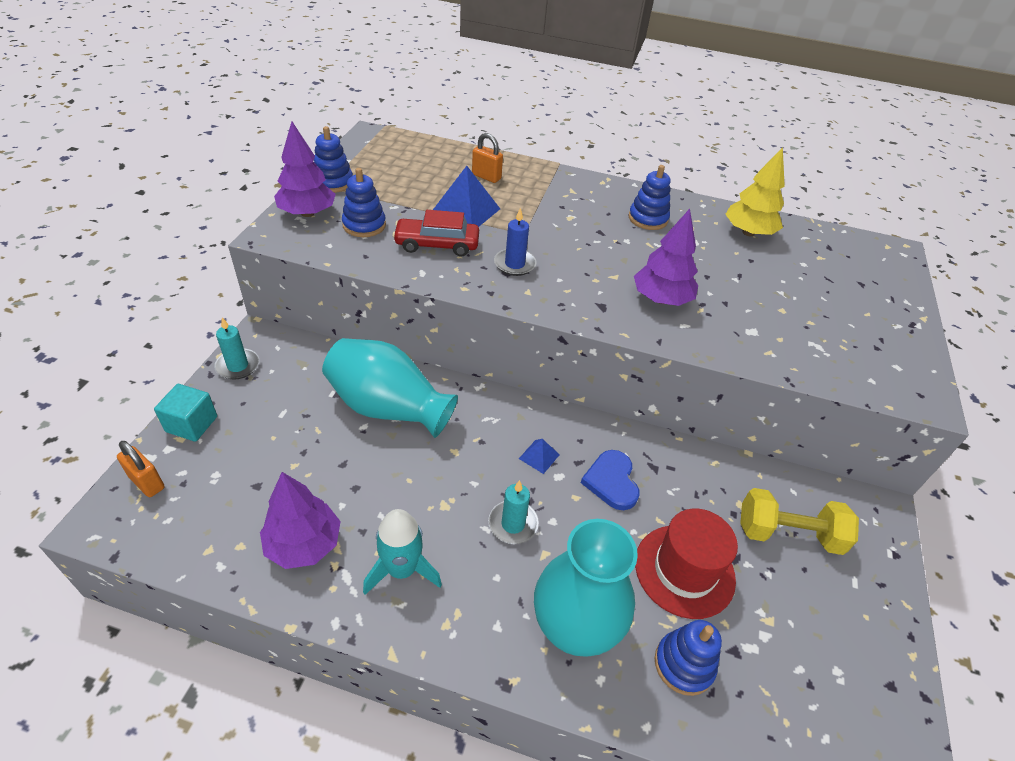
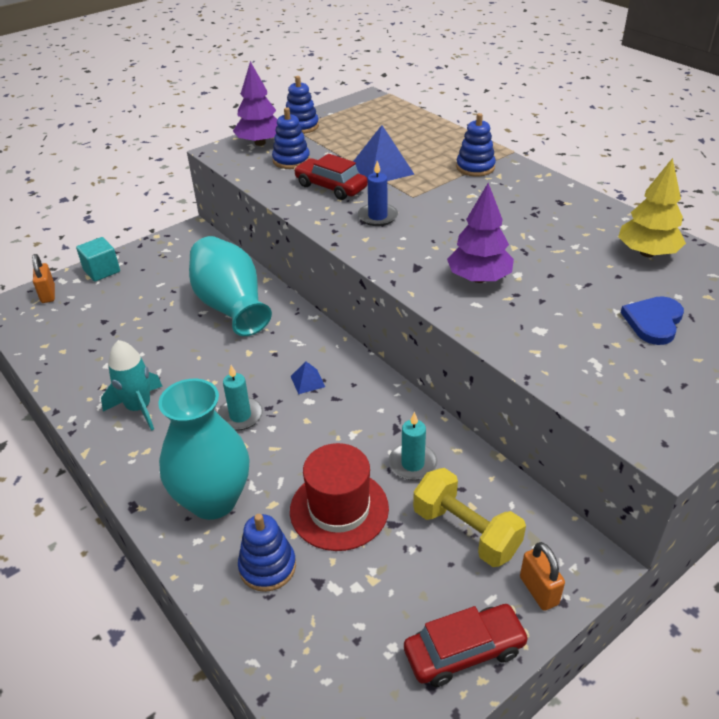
camera: 40 degrees right, 5 degrees down
turquoise candle [214,317,259,380] -> turquoise candle moved to [389,412,438,480]
purple tree [260,472,341,569] -> none
orange padlock [472,133,503,183] -> orange padlock moved to [520,542,565,611]
blue heart [581,450,639,510] -> blue heart moved to [621,296,684,345]
blue stacking toy [629,165,671,230] -> blue stacking toy moved to [456,113,496,177]
none -> red car [404,604,529,687]

